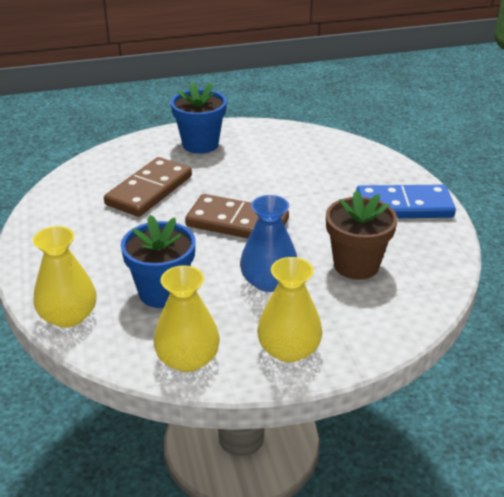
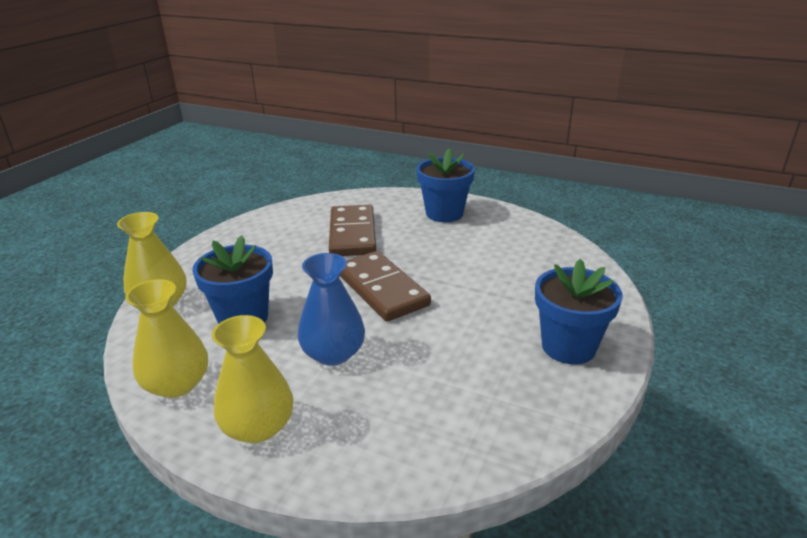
camera: 40 degrees right, 5 degrees down
brown domino [104,157,192,217] -> brown domino turned 75 degrees counterclockwise [329,205,376,256]
brown flower pot [326,190,397,280] -> none
blue domino [356,185,456,218] -> blue flower pot [535,259,622,364]

